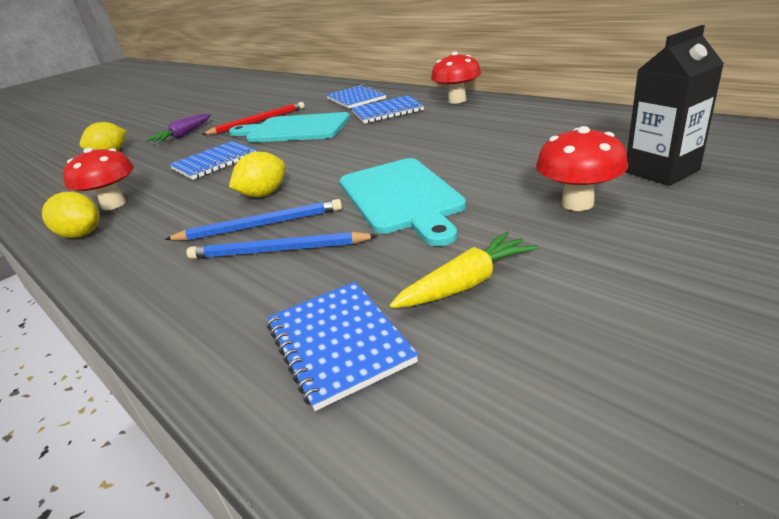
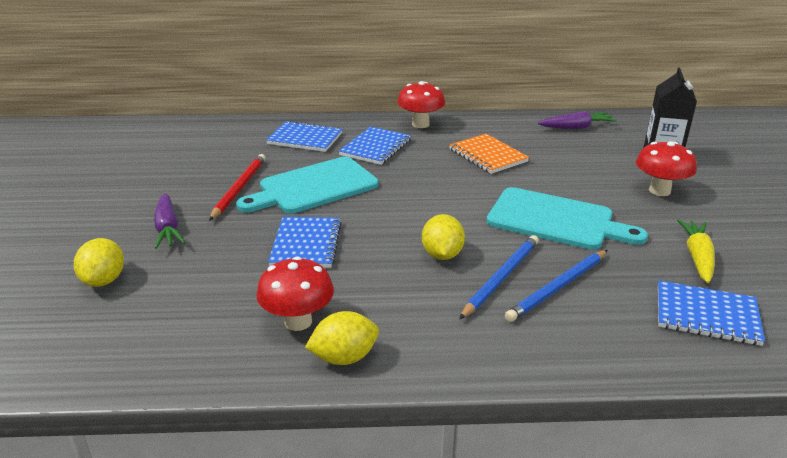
camera: 50 degrees left, 0 degrees up
none -> orange notebook [449,134,529,174]
none -> purple carrot [538,111,617,129]

